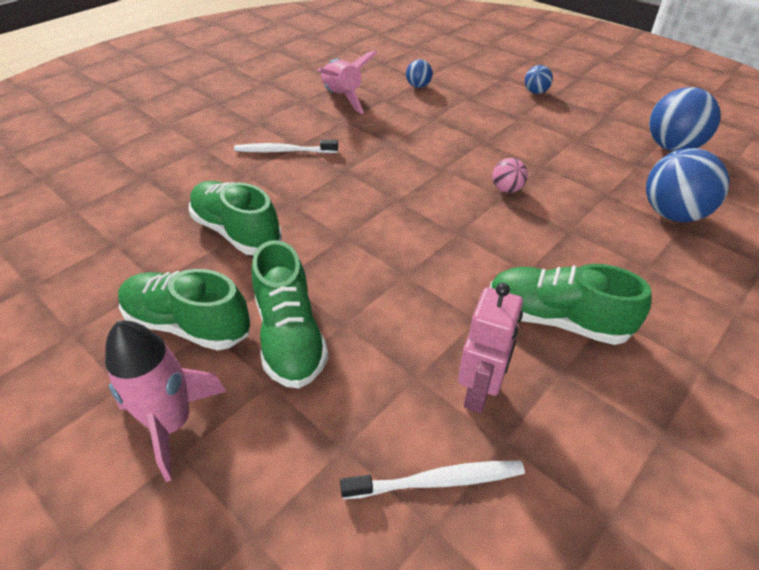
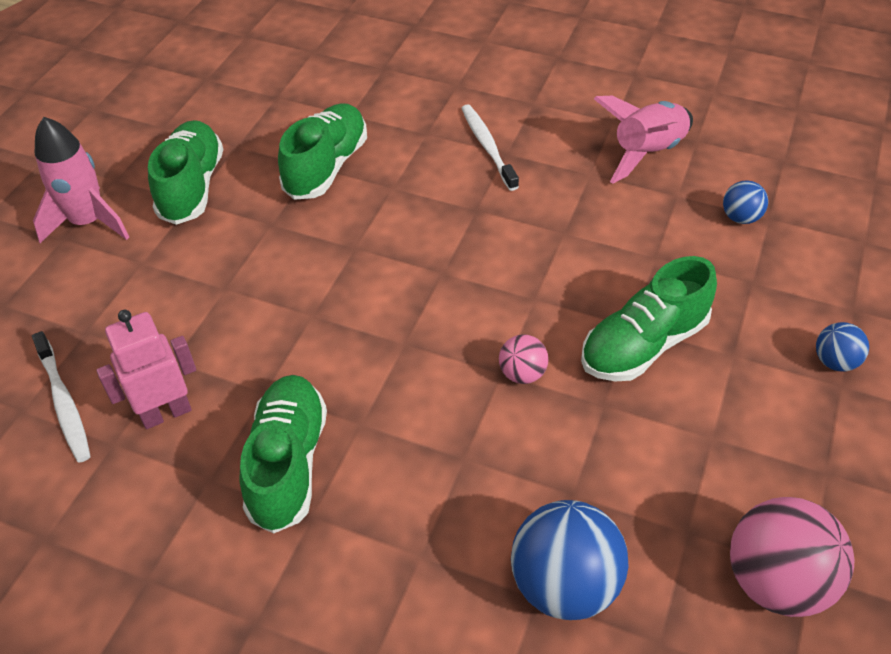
camera: 70 degrees right, 5 degrees up
green shoe [252,240,329,388] -> green shoe moved to [581,256,717,381]
pink robot [458,283,523,413] -> pink robot turned 150 degrees clockwise [96,310,196,429]
blue ball [649,87,721,152] -> pink ball [730,497,854,617]

